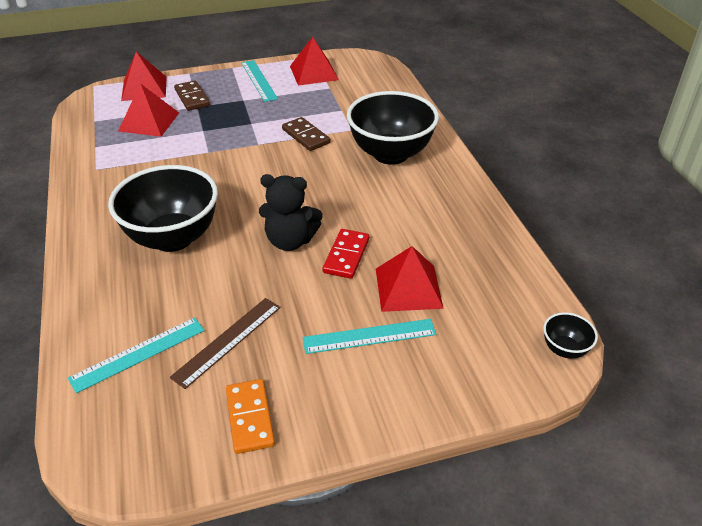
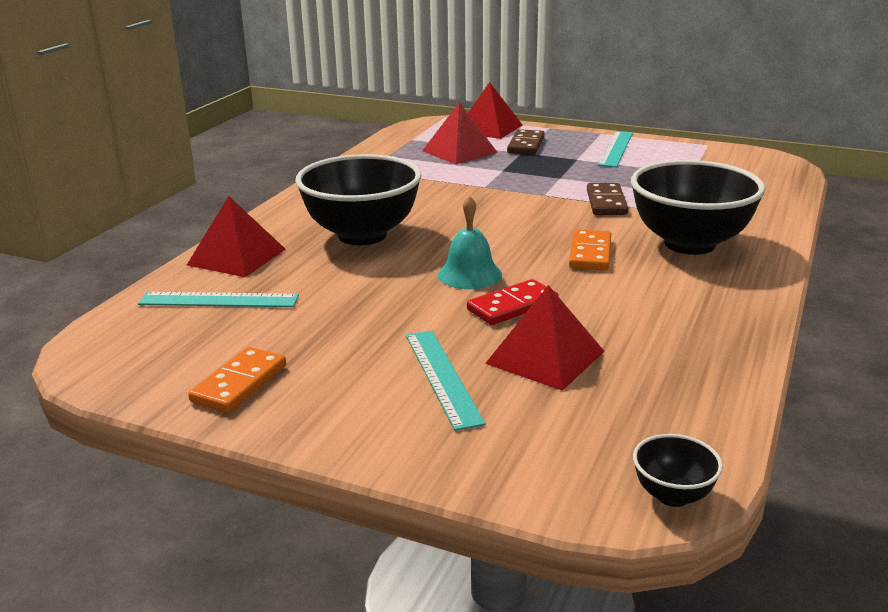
camera: 40 degrees right, 15 degrees down
brown ruler [170,298,281,389] -> none
black teddy bear [259,174,323,251] -> turquoise bell [438,195,502,289]
red pyramid [290,37,339,85] -> red pyramid moved to [187,196,286,277]
turquoise ruler [302,319,436,354] -> turquoise ruler turned 45 degrees clockwise [406,330,486,431]
none -> orange domino [569,229,611,270]

